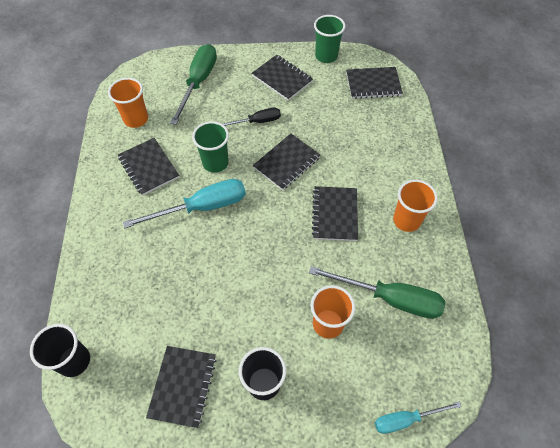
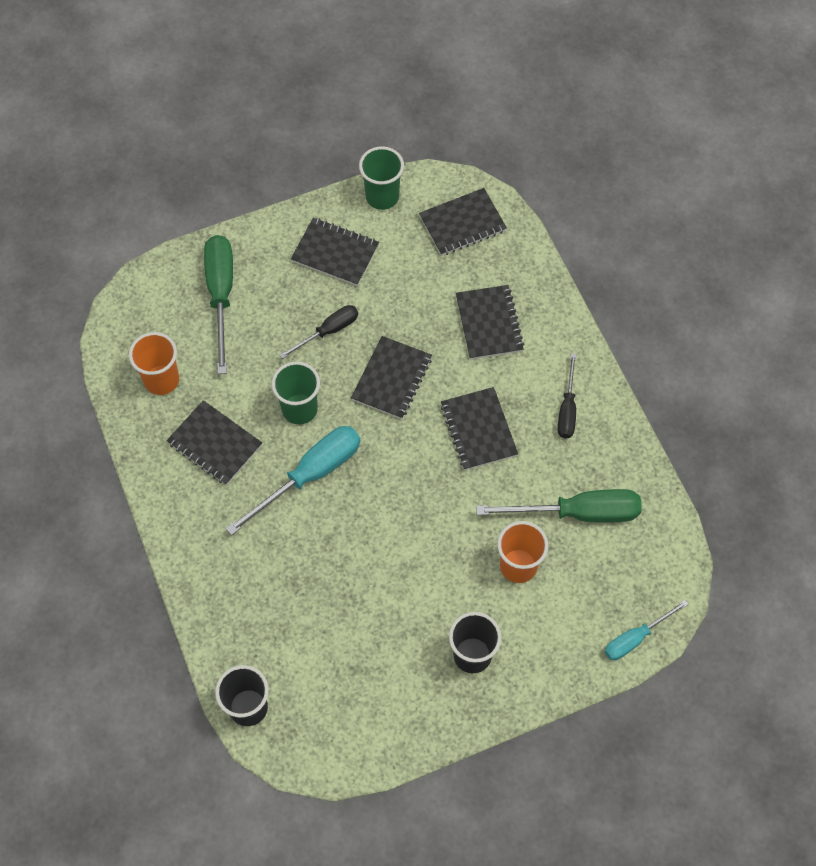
camera: 20 degrees left, 5 degrees up
black notebook [146,346,217,428] -> black notebook moved to [456,285,524,360]
orange cup [393,180,438,232] -> black screwdriver [558,354,576,439]

